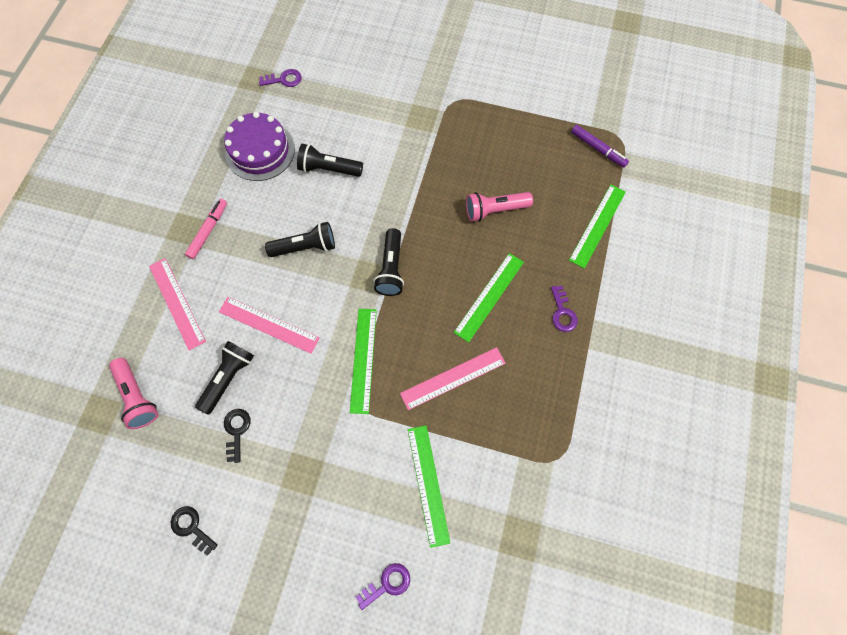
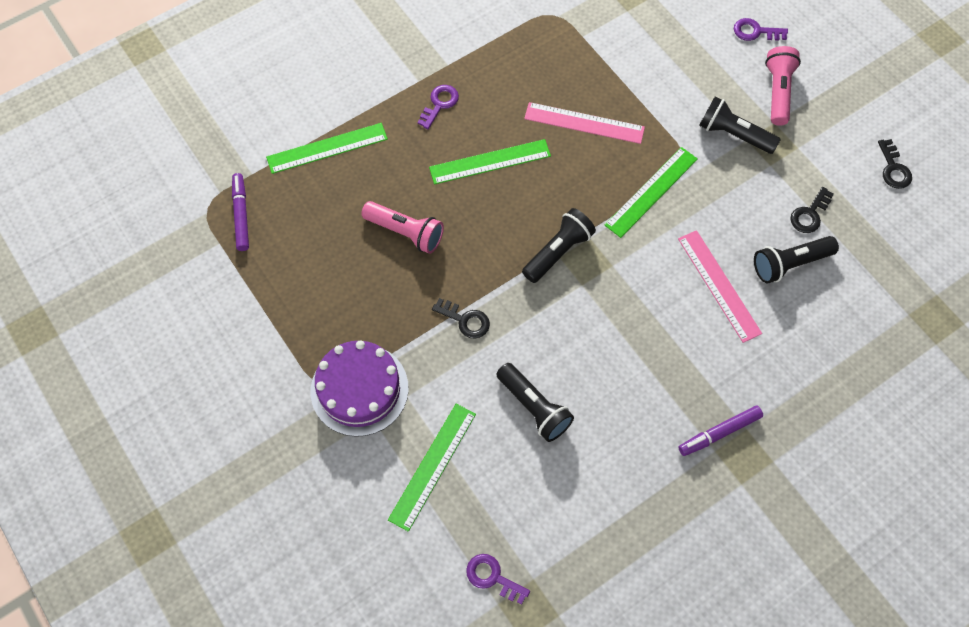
camera: 140 degrees left, 5 degrees down
pink flashlight [109,358,158,429] -> pink flashlight moved to [765,46,801,126]
pink ruler [149,258,206,351] -> none
pink marker [185,199,227,259] -> purple marker [678,405,763,456]
purple cake [224,112,295,181] -> purple cake moved to [311,340,409,437]
black flashlight [265,222,335,257] -> black flashlight moved to [699,97,781,154]
green ruler [408,425,450,548] -> green ruler moved to [388,404,476,532]
none -> black key [432,298,490,339]

